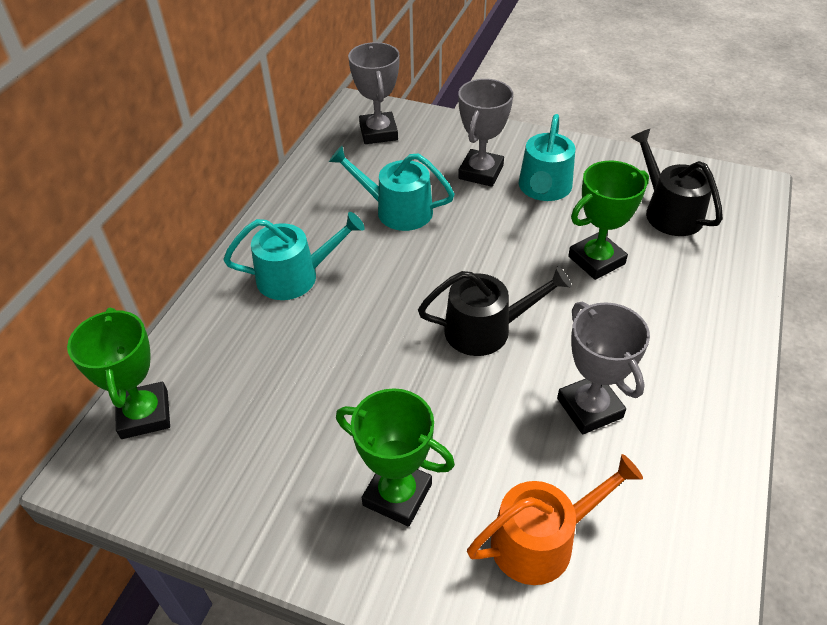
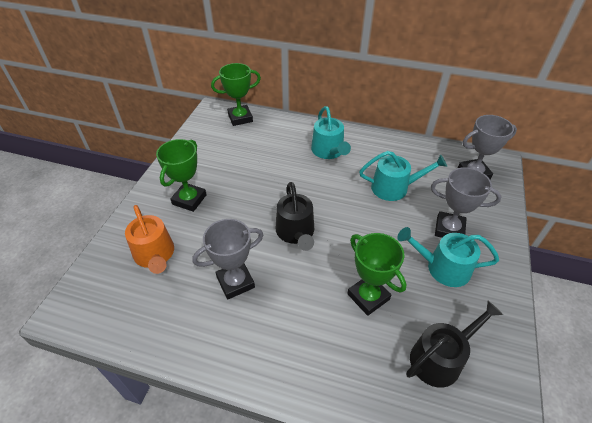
camera: 85 degrees right, 0 degrees up
turquoise watering can [329,146,454,231] -> turquoise watering can turned 75 degrees clockwise [359,151,447,201]

